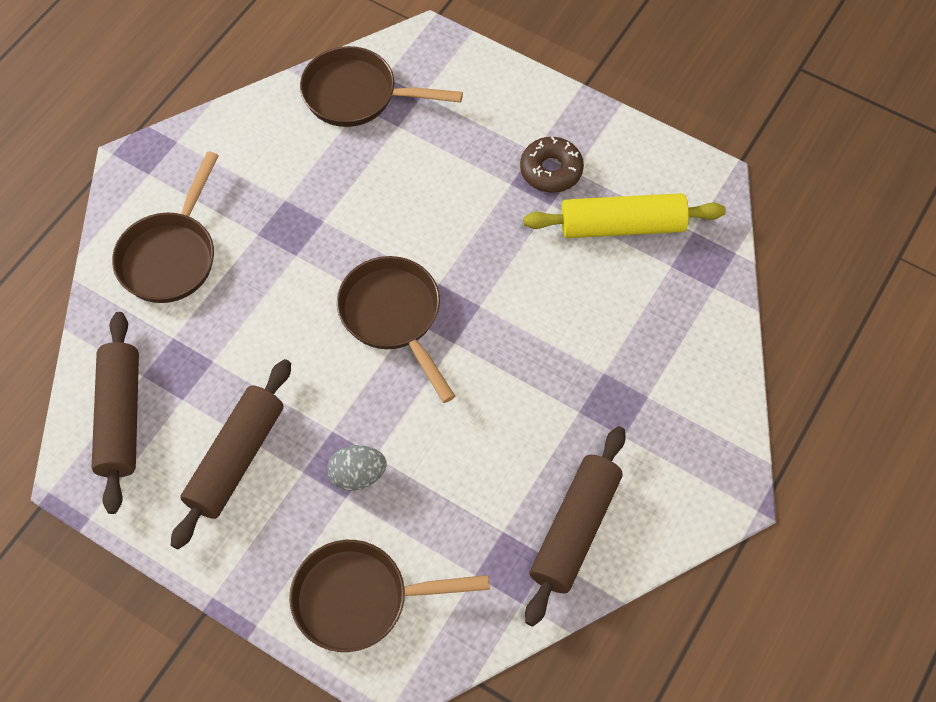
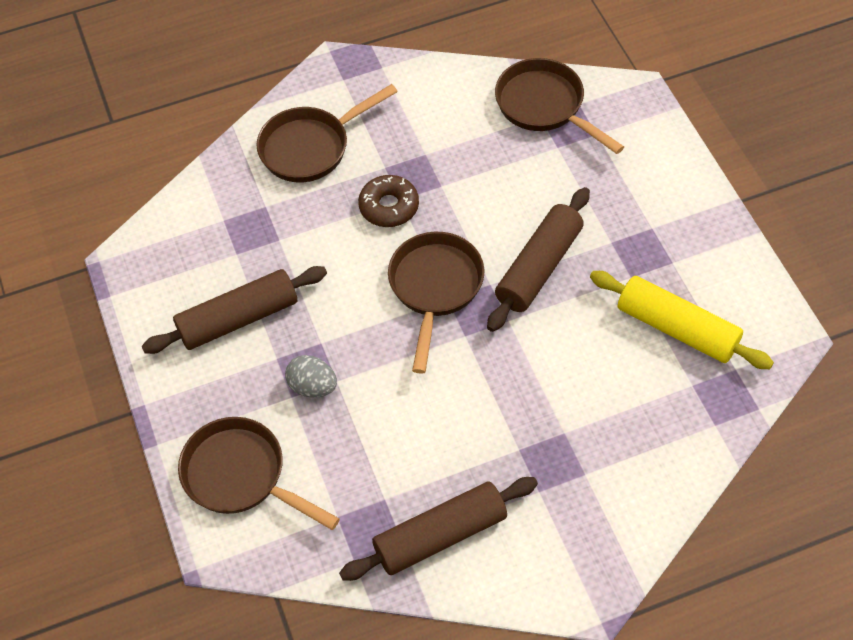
camera: 40 degrees right, 5 degrees down
brown rolling pin [91,312,139,514] -> brown rolling pin moved to [487,187,590,332]
brown donut [520,136,584,193] -> brown donut moved to [358,175,419,227]

